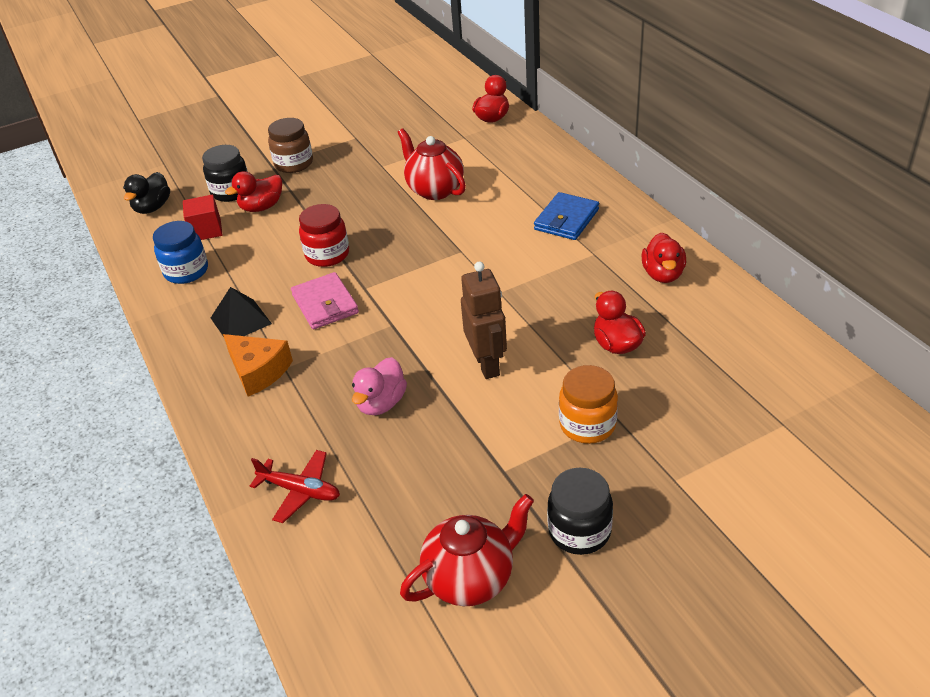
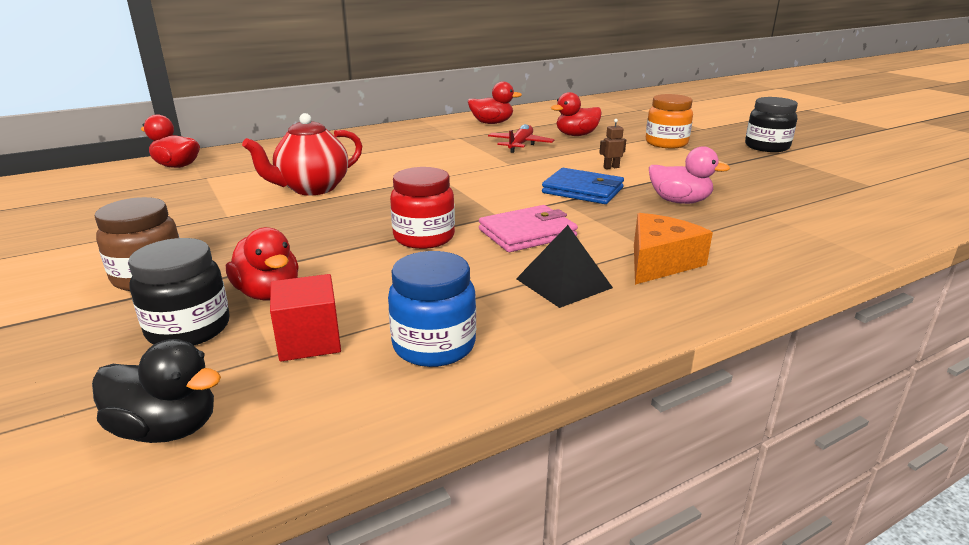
camera: 95 degrees left, 15 degrees down
red plane [250,450,340,523] -> red plane moved to [488,124,554,153]
red teapot [400,494,534,606] -> none
brown robot [461,262,507,379] -> brown robot [599,119,626,169], size x0.42
blue wallet [534,192,599,240] -> blue wallet moved to [542,168,624,204]

